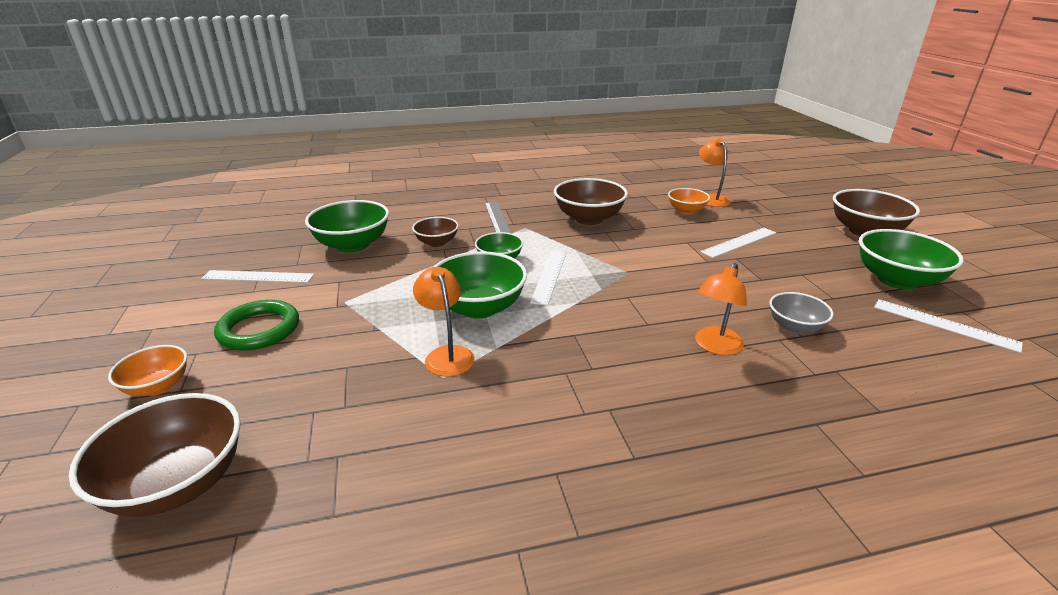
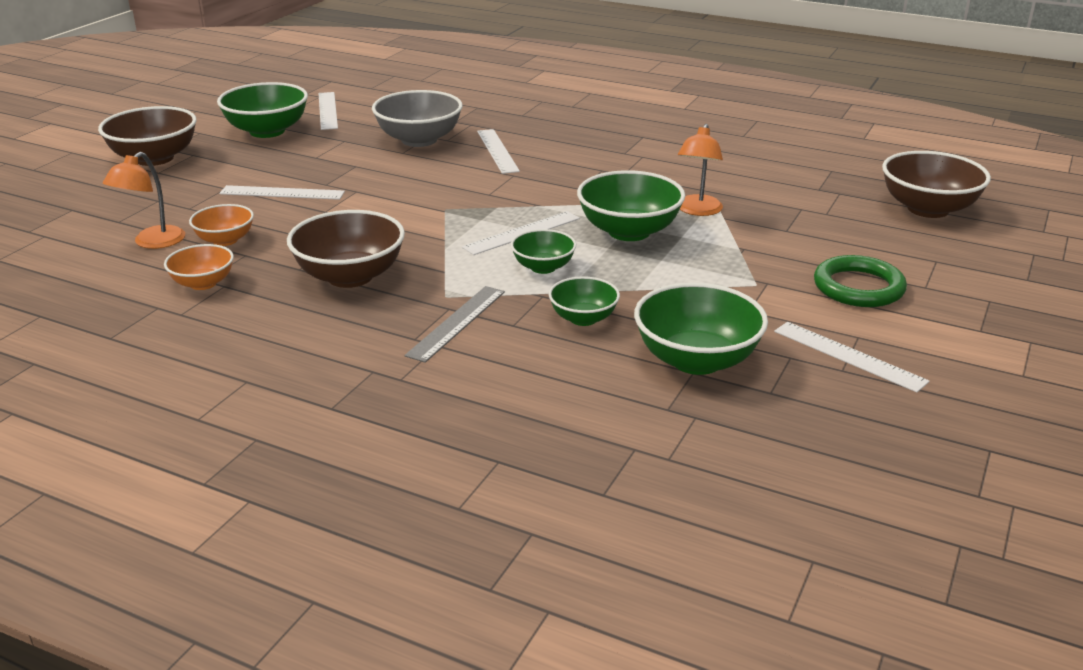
camera: 140 degrees left, 0 degrees up
orange bowl [108,345,187,396] -> orange bowl moved to [164,244,234,290]
brown bowl [412,217,459,247] -> green bowl [549,276,620,326]
orange lamp [695,263,747,355] -> white ruler [477,129,520,174]
grey bowl [769,292,833,334] -> grey bowl [372,90,463,147], size x1.73

